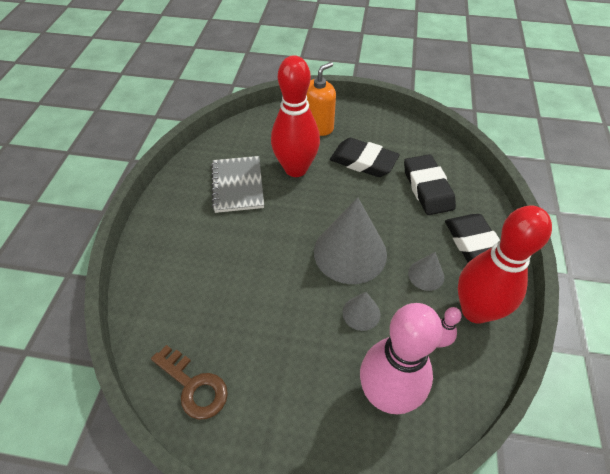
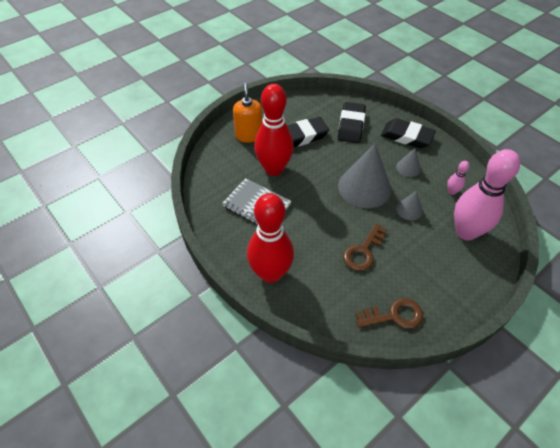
camera: 50 degrees left, 0 degrees up
black eraser [404,154,456,215] -> black eraser turned 75 degrees clockwise [338,102,366,143]
red bowling pin [458,205,552,324] -> red bowling pin moved to [247,193,294,283]
none -> brown key [343,224,387,271]

